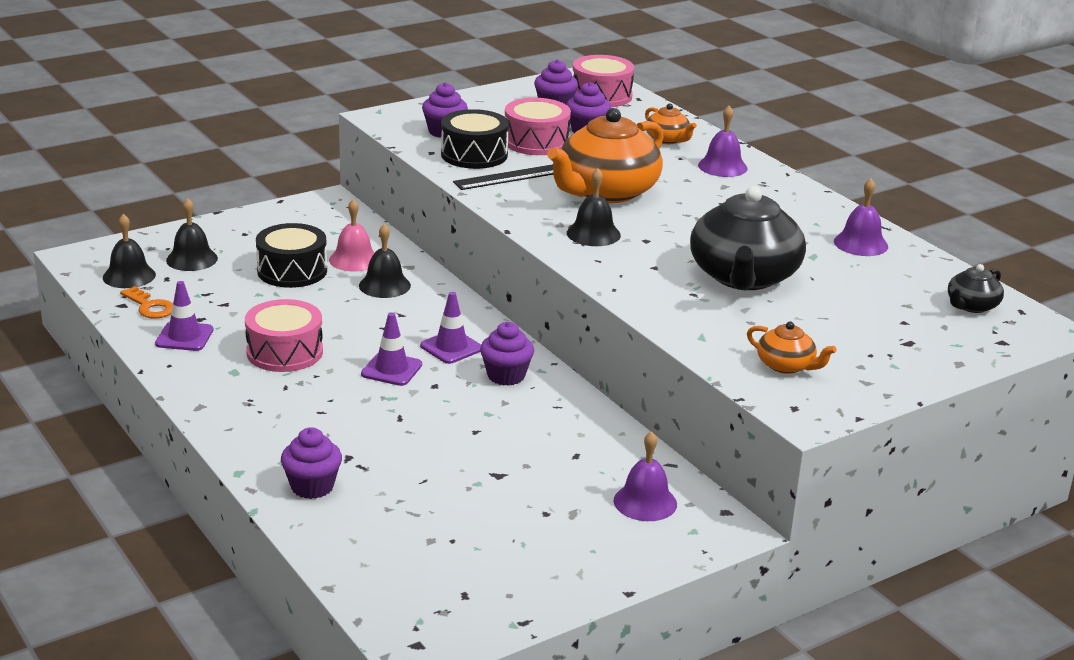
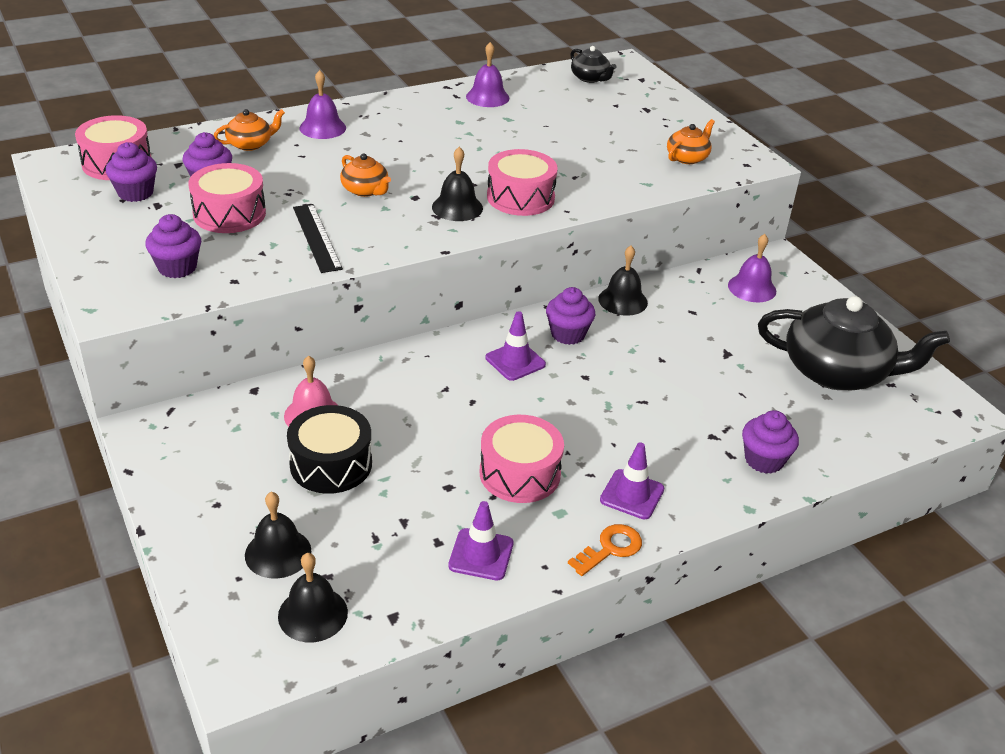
camera: 85 degrees left, 10 degrees up
orange key [120,286,173,319] -> orange key moved to [568,524,642,576]
black bell [359,224,411,298] -> black bell moved to [598,246,648,316]
purple traffic cone [361,313,422,386] -> purple traffic cone moved to [600,442,664,519]
black drum [441,109,509,169] -> none
orange teapot [547,108,664,203] -> orange teapot [340,153,391,197], size x0.47
black teapot [690,186,806,290] -> black teapot moved to [758,296,950,390]
none -> pink drum [487,149,558,216]

